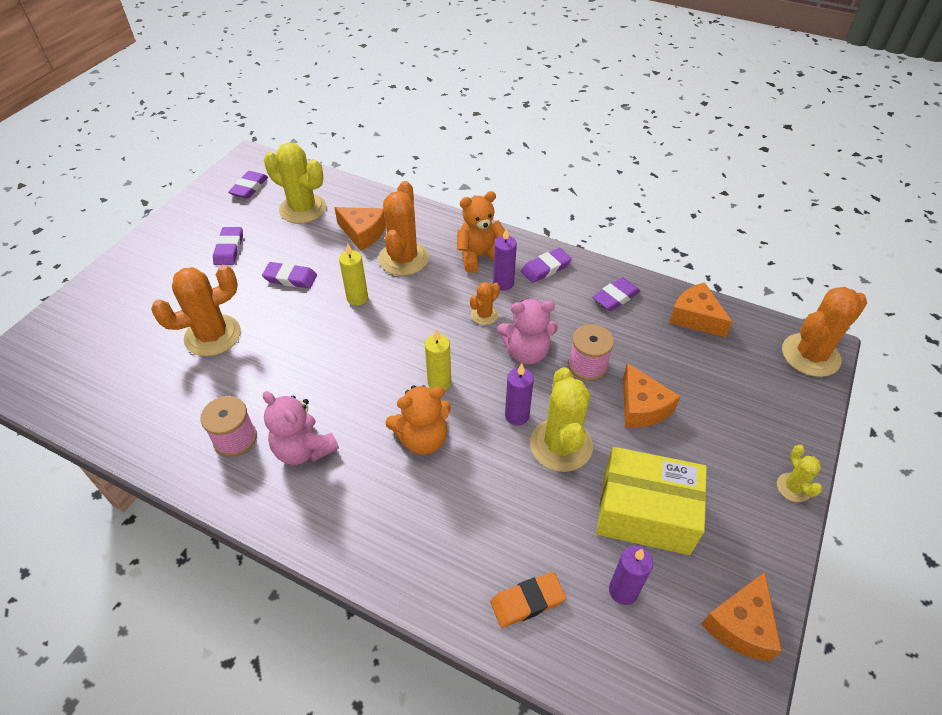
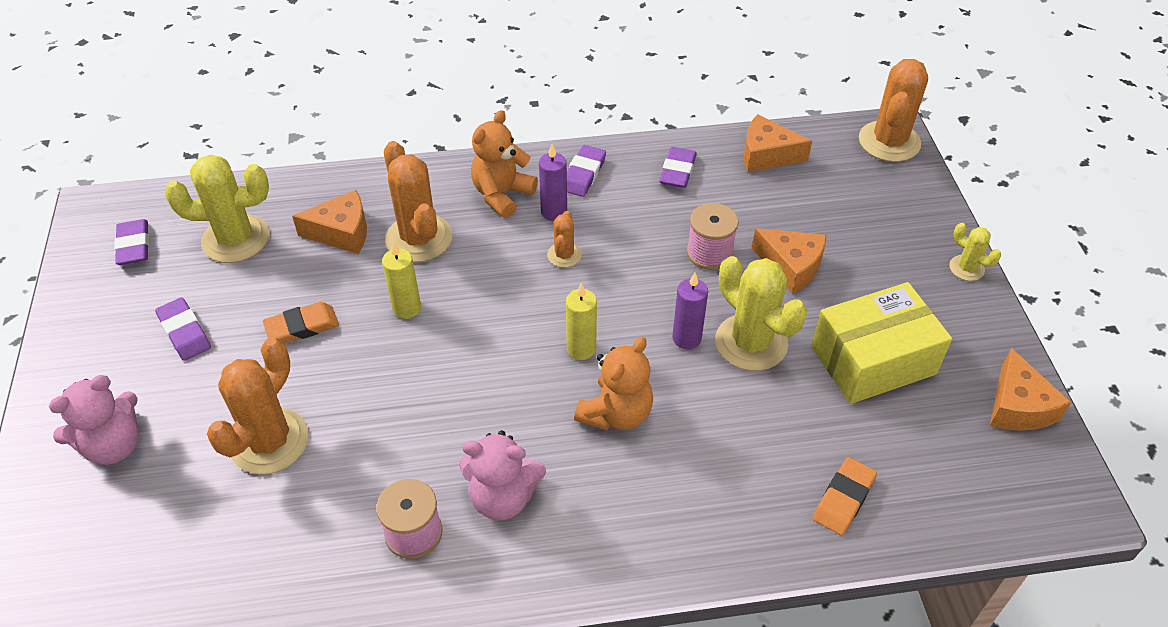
camera: 35 degrees left, 0 degrees up
purple eraser [262,262,317,288] -> orange eraser [263,302,339,344]
pink teddy bear [497,299,558,364] -> pink teddy bear moved to [49,375,139,465]
purple candle [609,546,653,605] -> none

